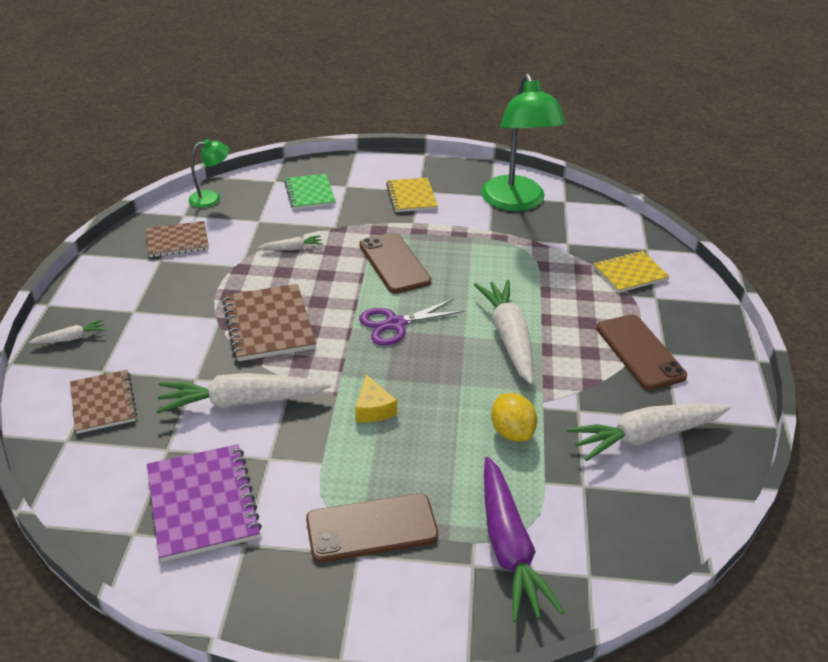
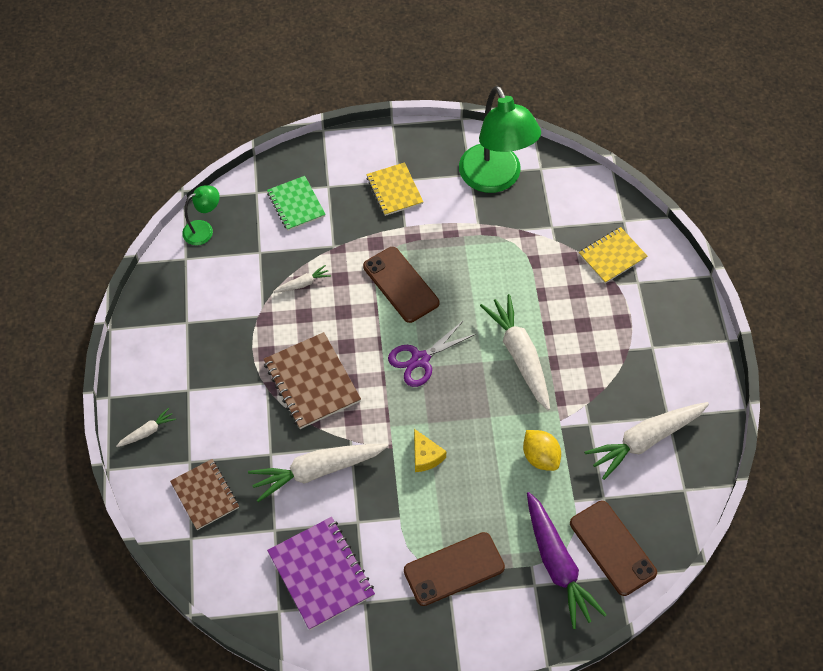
camera: 10 degrees left, 20 degrees up
brown notebook [146,221,209,257] -> none
brown phone [596,314,687,390] -> brown phone moved to [570,501,657,596]

